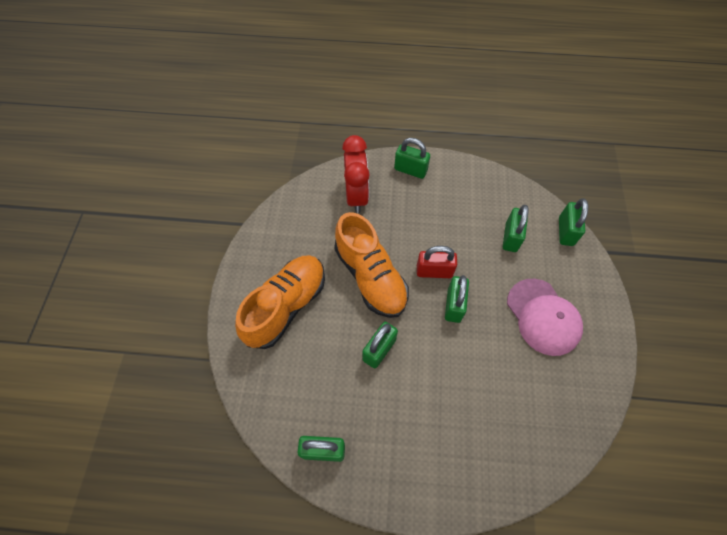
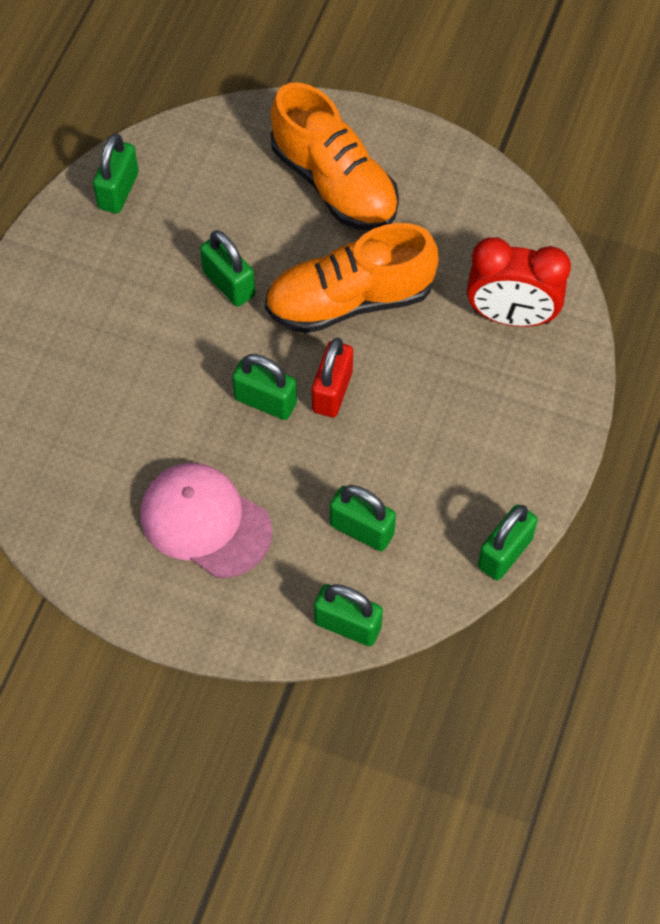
camera: 105 degrees right, 0 degrees up
green padlock [394,138,430,179] -> green padlock moved to [478,504,538,580]
pink cap [507,279,583,356] -> pink cap turned 45 degrees clockwise [141,463,272,578]

